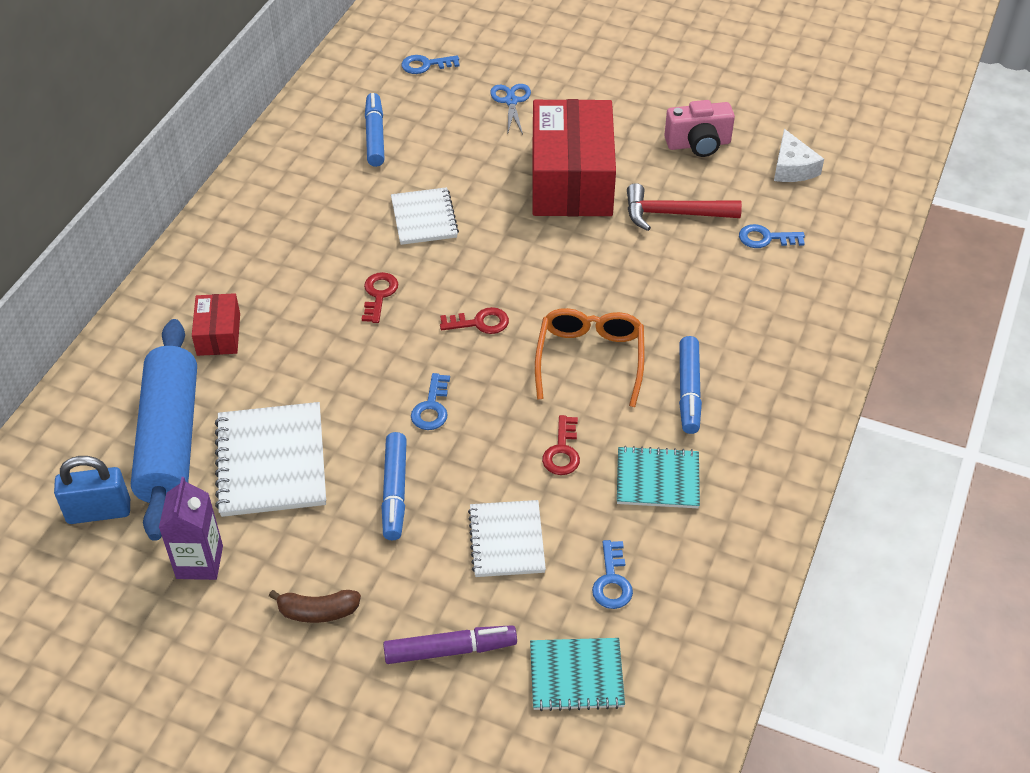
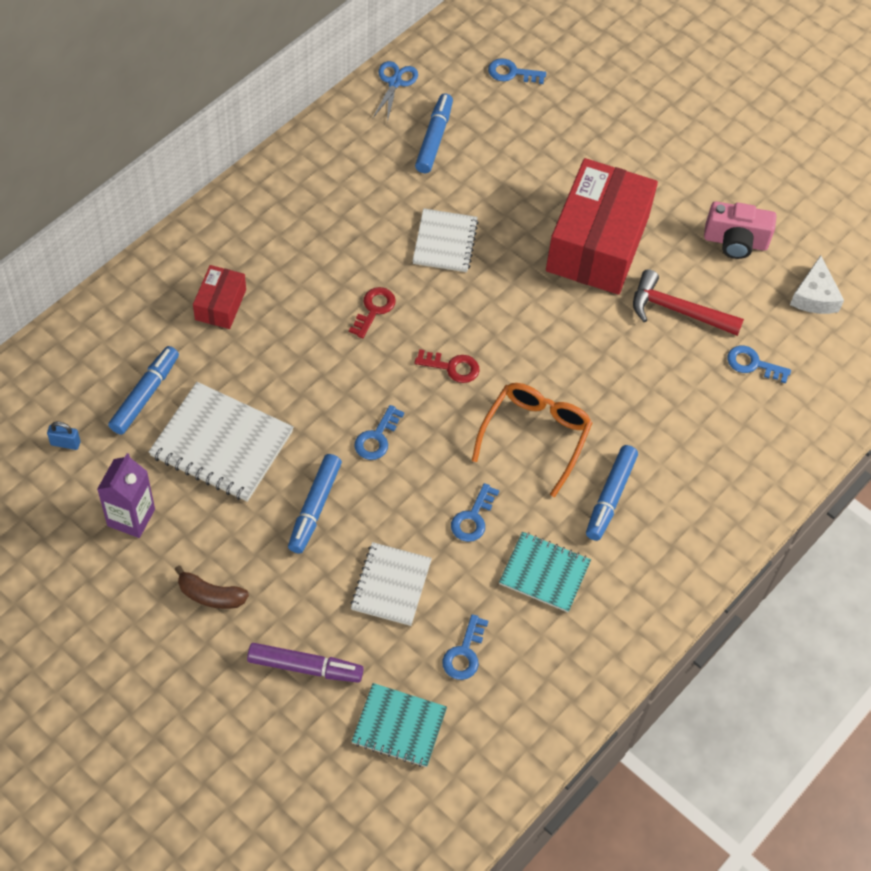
camera: 15 degrees right, 10 degrees up
blue padlock [54,456,130,524] -> blue padlock [47,422,80,450], size x0.52
blue rolling pin [131,319,197,541] -> blue marker [108,346,179,435]
white notebook [215,402,326,517] -> white notebook turned 75 degrees counterclockwise [149,382,294,502]
blue scissors [490,84,531,135] -> blue scissors moved to [373,61,418,122]
red key [542,415,580,475] -> blue key [451,483,499,542]

